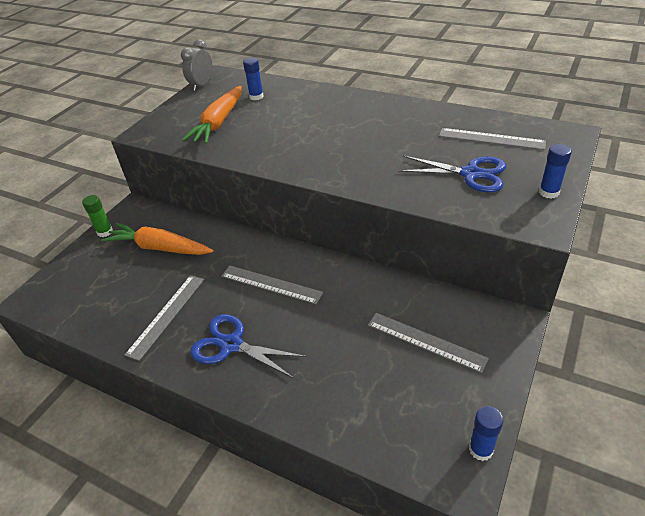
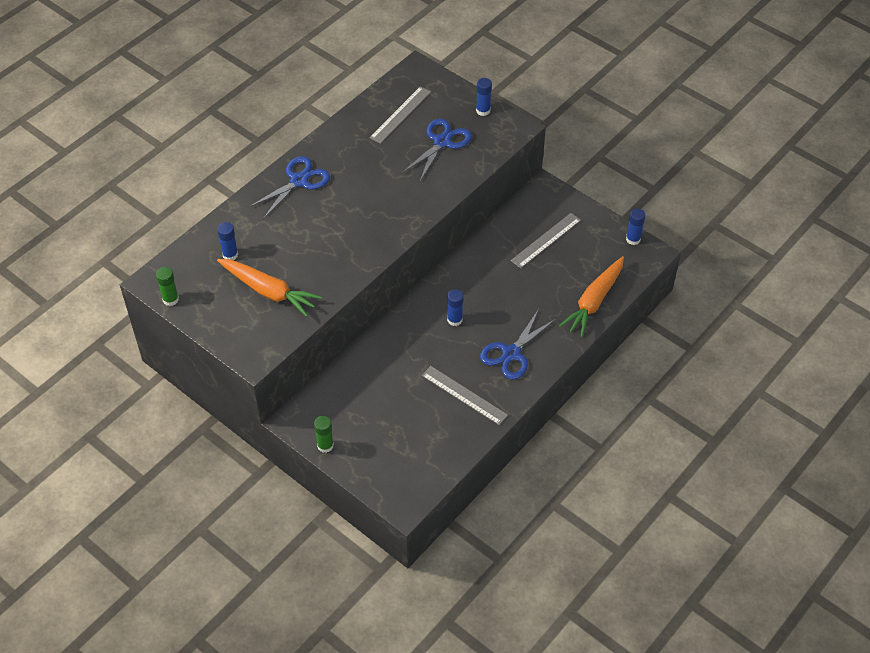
camera: 80 degrees left, 10 degrees up
orange carrot [101,223,214,255] -> orange carrot moved to [559,256,624,338]
grey clock [181,39,213,91] -> green glue stick [156,267,179,306]
grey ruler [221,266,323,304] -> blue glue stick [447,289,464,326]
none -> blue scissors [249,156,330,219]

